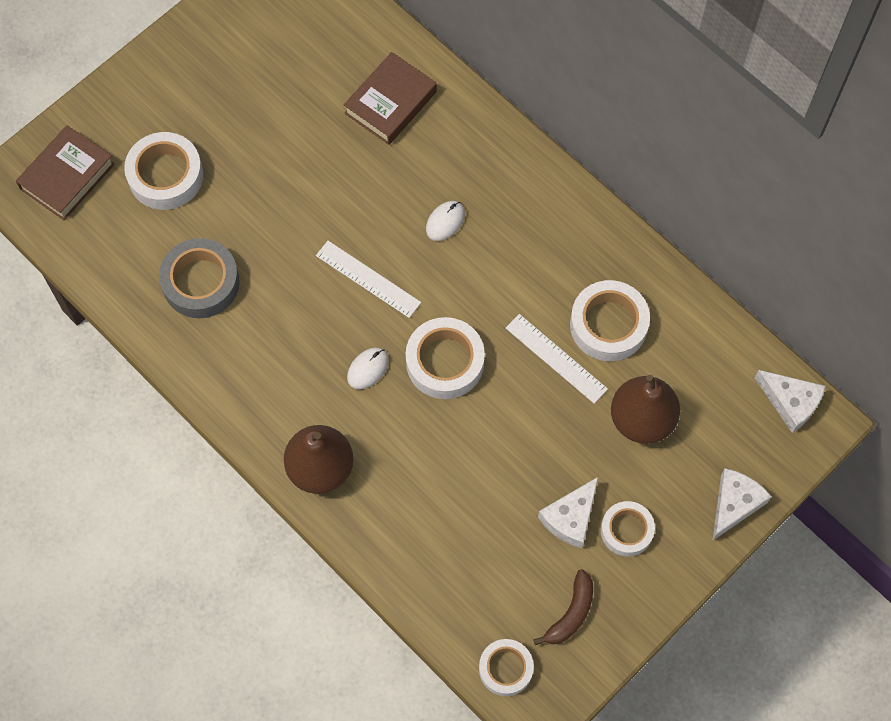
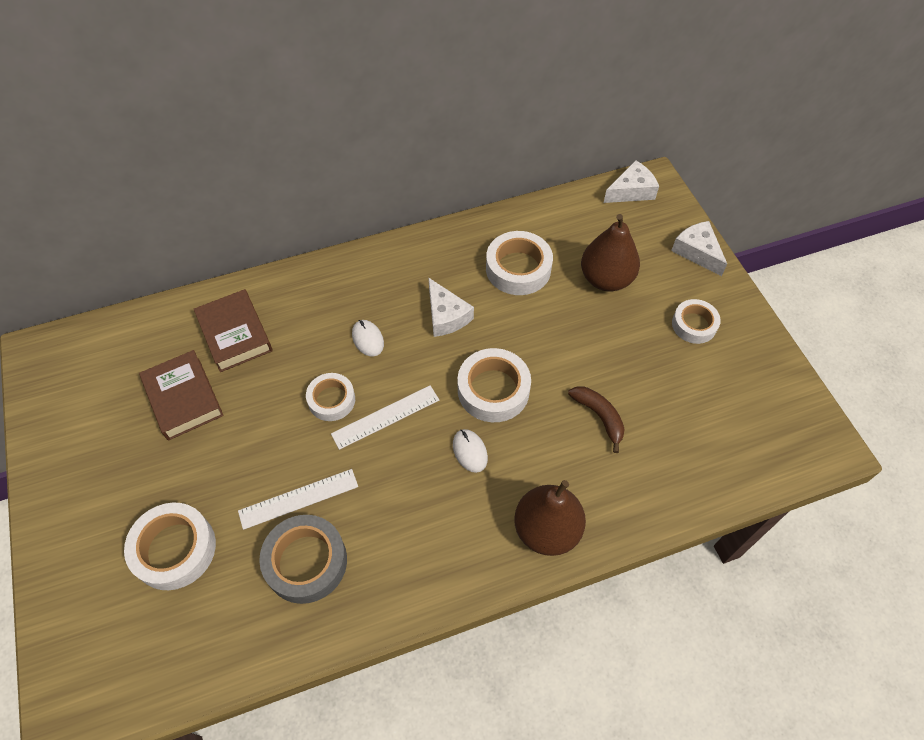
camera: 65 degrees left, 10 degrees down
brown book [16,125,115,220] -> brown book moved to [139,350,224,441]
white tape [479,639,534,696] -> white tape moved to [306,373,355,421]
white ruler [506,314,608,404] -> white ruler moved to [238,469,358,530]
brown banana [533,569,593,645] -> brown banana moved to [568,386,625,453]
white cheese [538,477,598,548] -> white cheese moved to [428,277,474,337]

